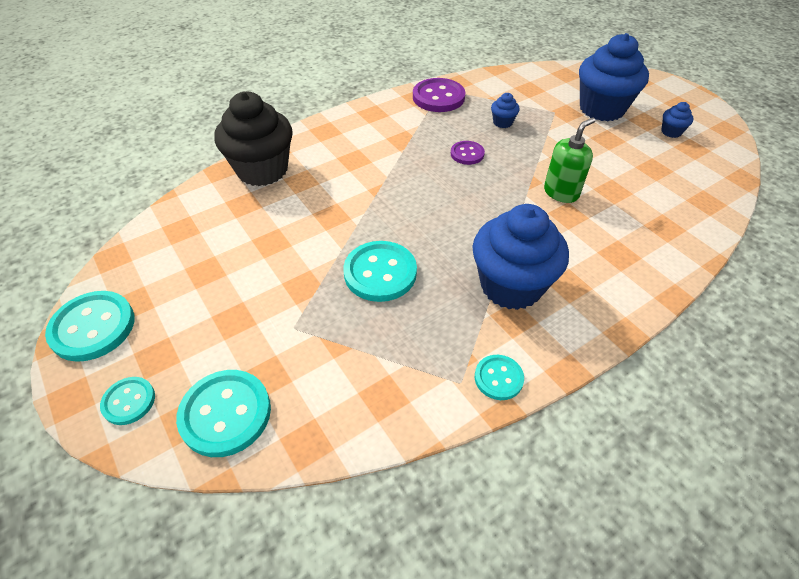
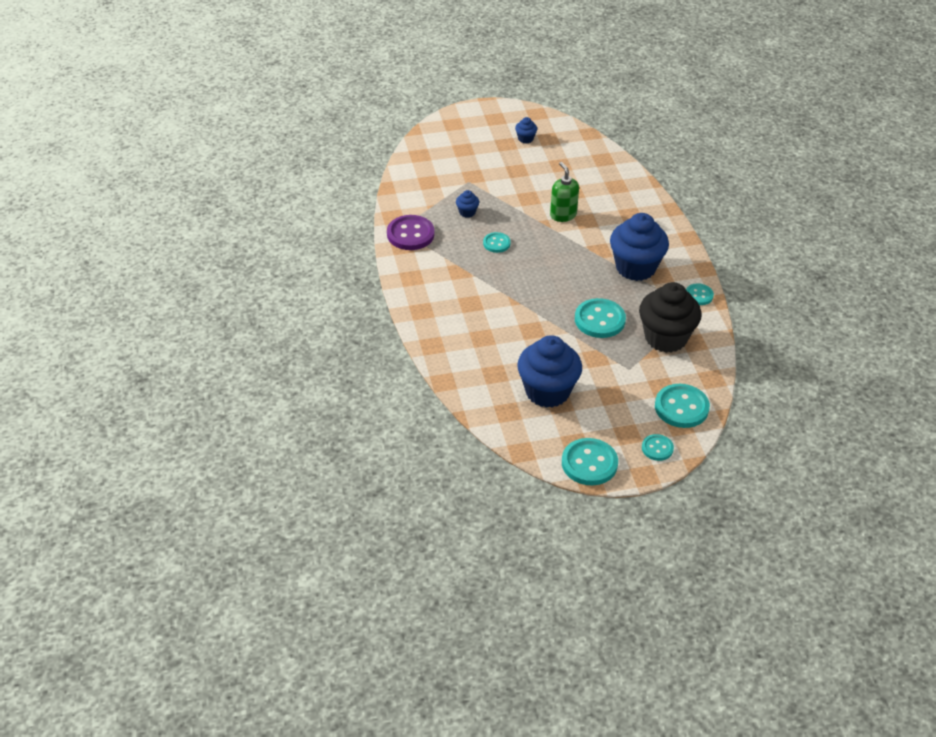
camera: 70 degrees left, 5 degrees down
black cupcake [214,91,293,186] -> black cupcake moved to [639,282,702,353]
purple button [451,141,485,165] -> turquoise button [483,232,511,253]
blue cupcake [579,33,649,121] -> blue cupcake moved to [517,335,582,408]

